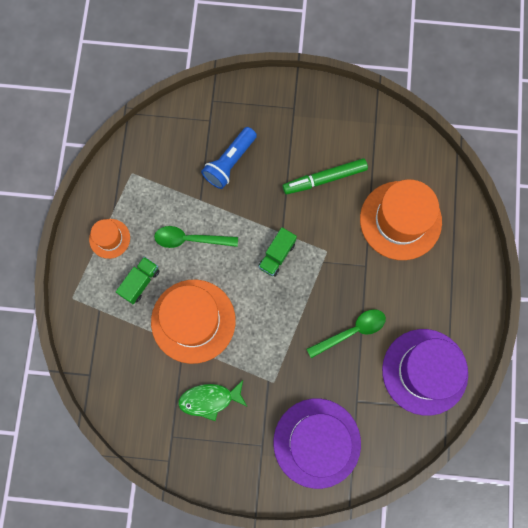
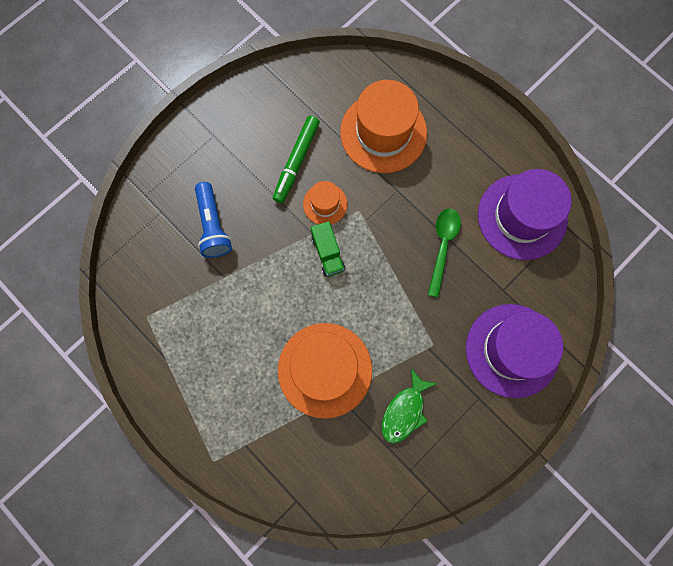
camera: 50 degrees left, 0 degrees up
orange hat [89,219,130,259] -> orange hat moved to [303,181,347,224]
green truck [116,257,160,304] -> none
green spoon [154,226,238,248] -> none

